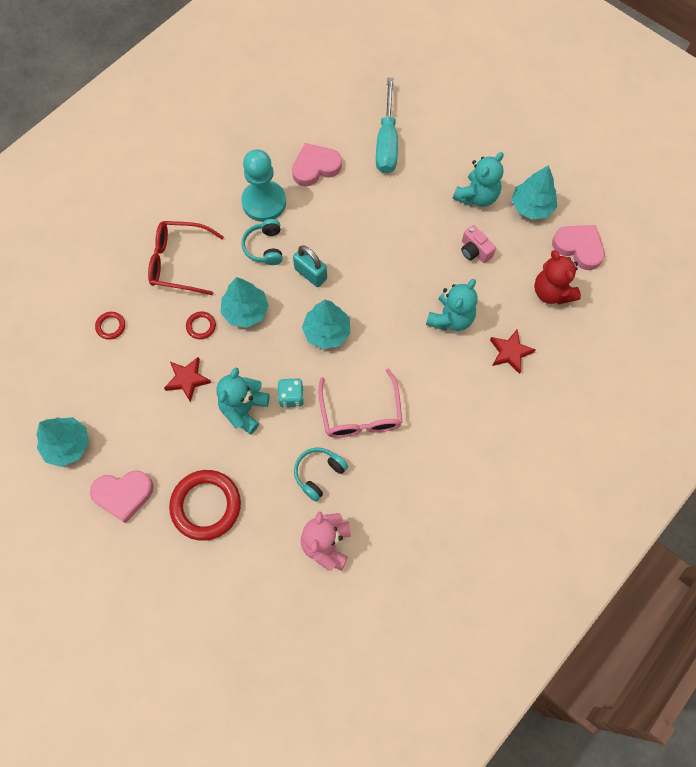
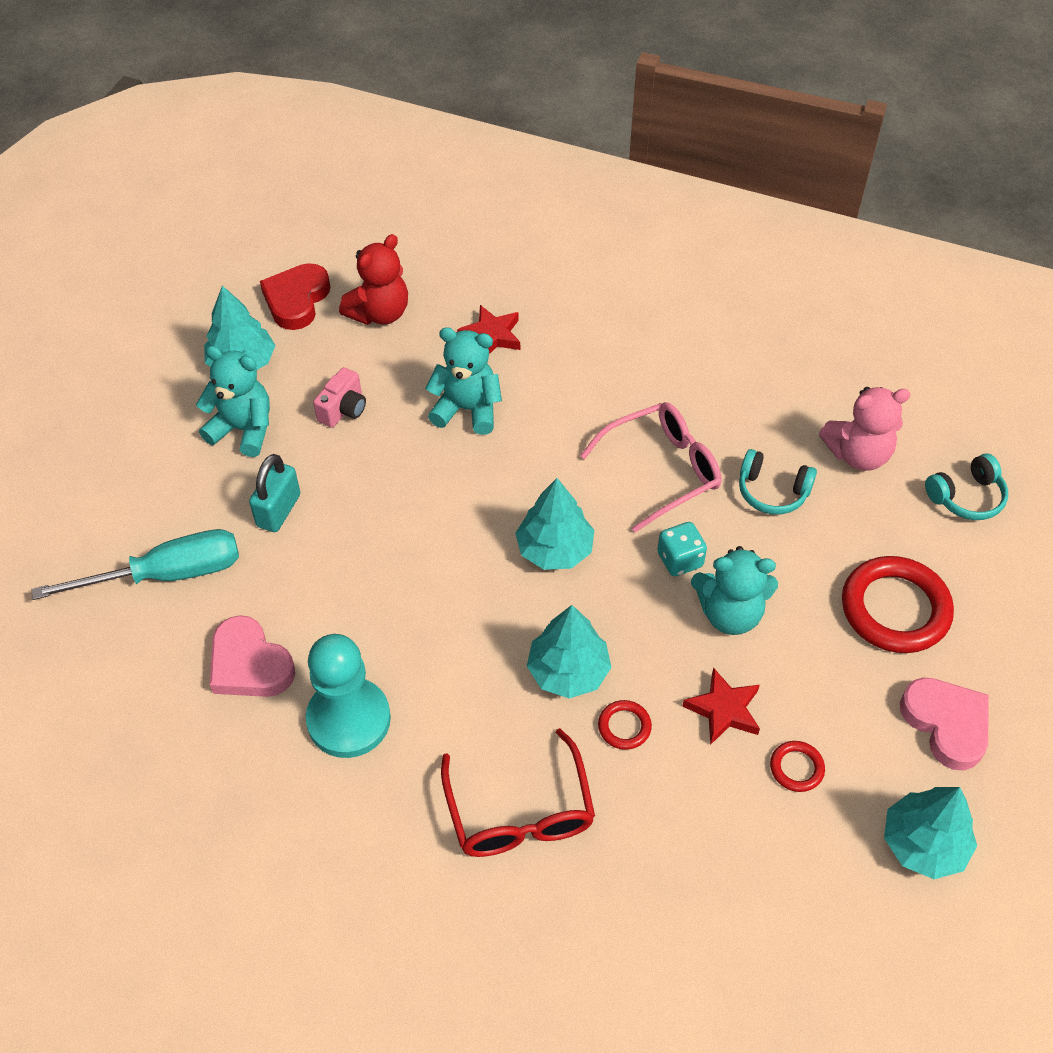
camera: 110 degrees left, 15 degrees down
red ring [95,312,125,340] -> red ring moved to [770,741,825,792]
turquoise headphones [241,219,283,265] -> turquoise headphones moved to [925,454,1008,520]
turquoise padlock [293,245,327,287] -> turquoise padlock moved to [249,454,300,532]
pink heart [552,225,605,270] -> red heart [260,263,330,330]

